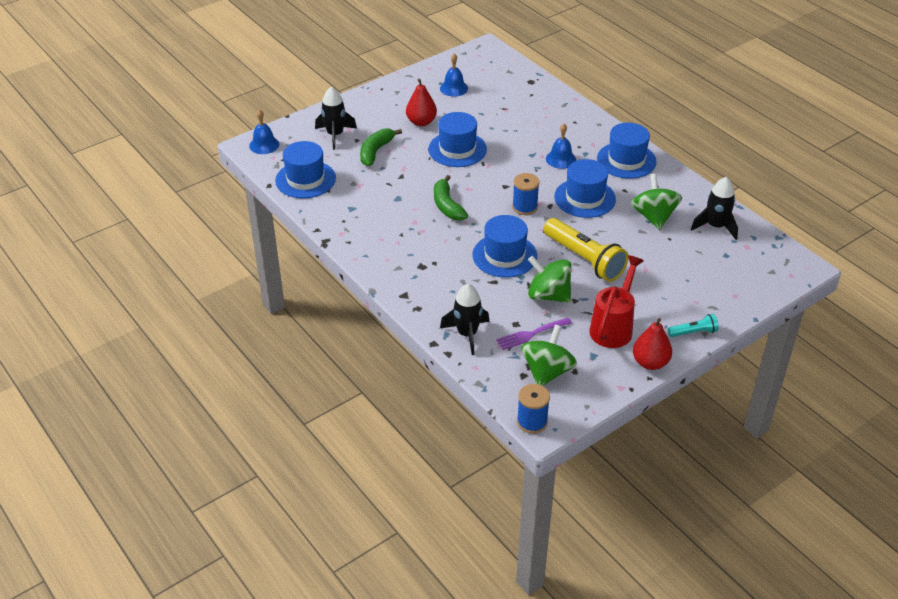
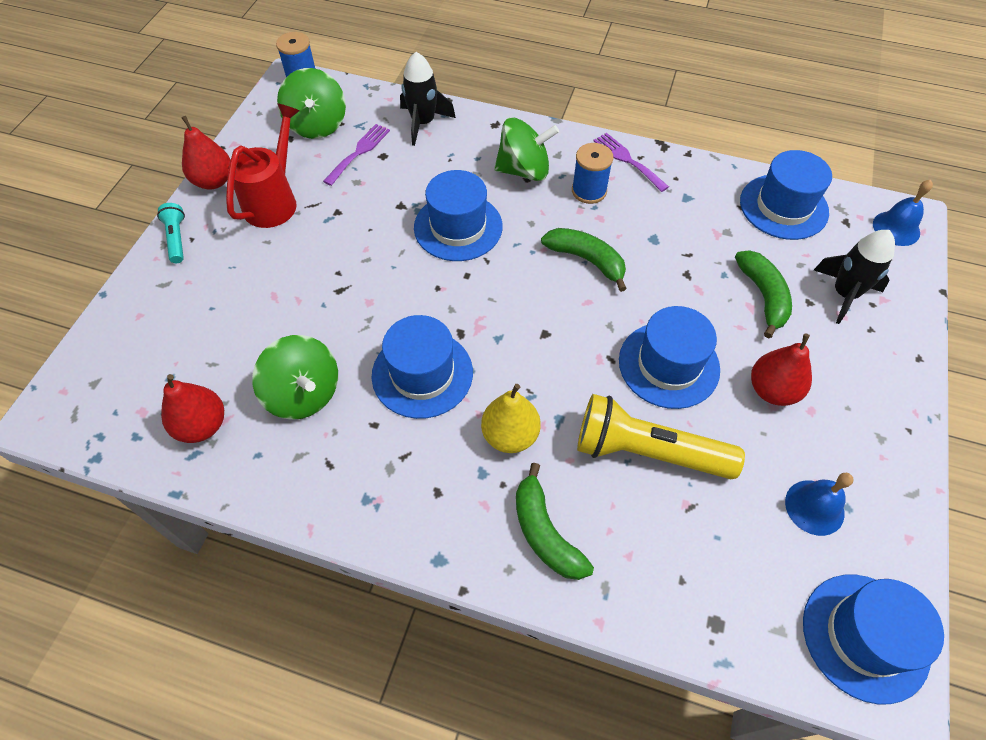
camera: 145 degrees right, 15 degrees up
blue spool [512,173,540,215] -> blue spool moved to [572,143,613,204]
green spinning top [528,256,572,303] -> green spinning top moved to [494,117,559,181]
yellow flashlight [543,218,628,282] -> yellow flashlight moved to [577,394,745,479]
blue bell [546,124,576,169] -> yellow pear [481,384,541,453]
red watering can [589,255,644,348] -> red watering can turned 150 degrees counterclockwise [226,103,300,228]
blue hat [597,123,657,179] -> blue hat moved to [803,575,944,704]
turquoise flashlight [668,314,719,337] -> turquoise flashlight turned 120 degrees clockwise [157,203,185,263]
black rocket [691,177,738,240] -> red pear [161,374,224,443]
none -> green banana [516,463,594,580]
none -> purple fork [594,133,669,192]

